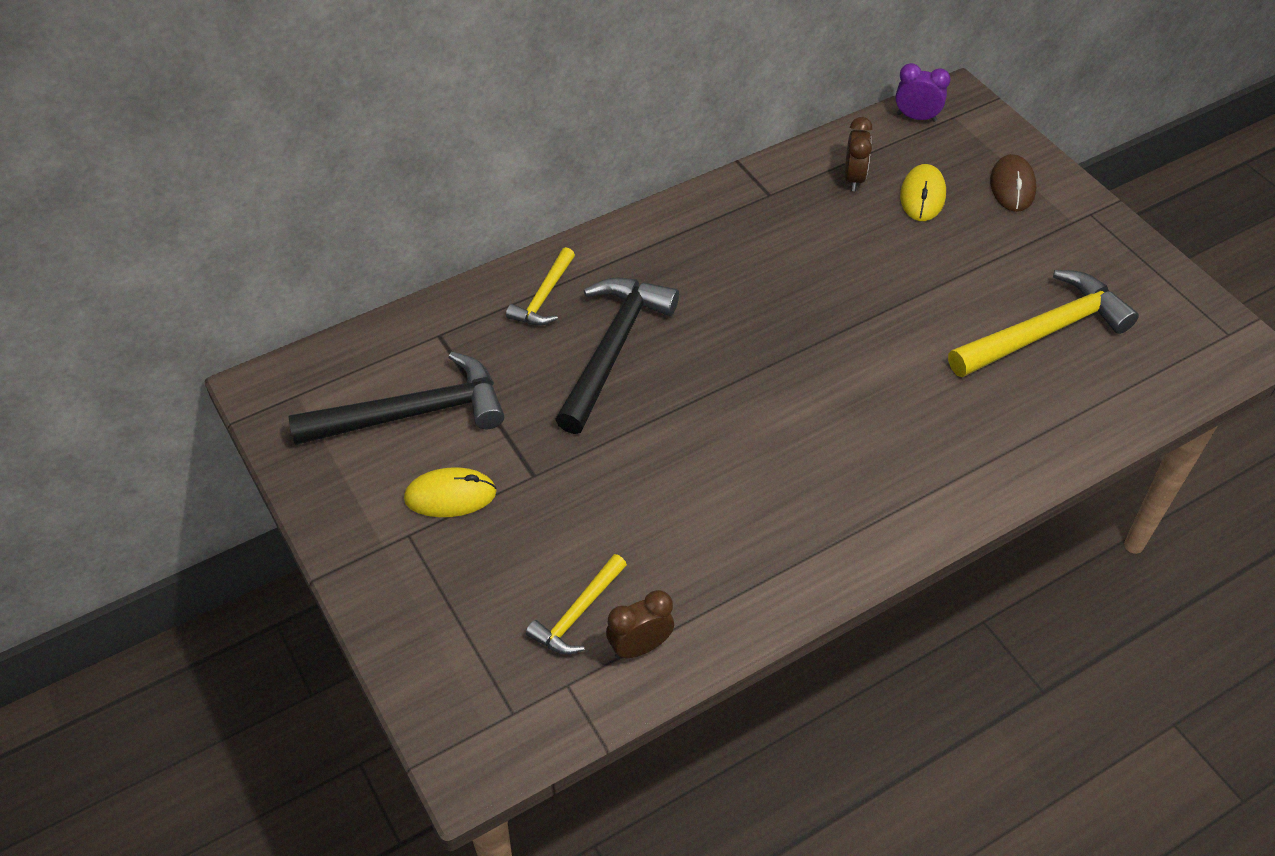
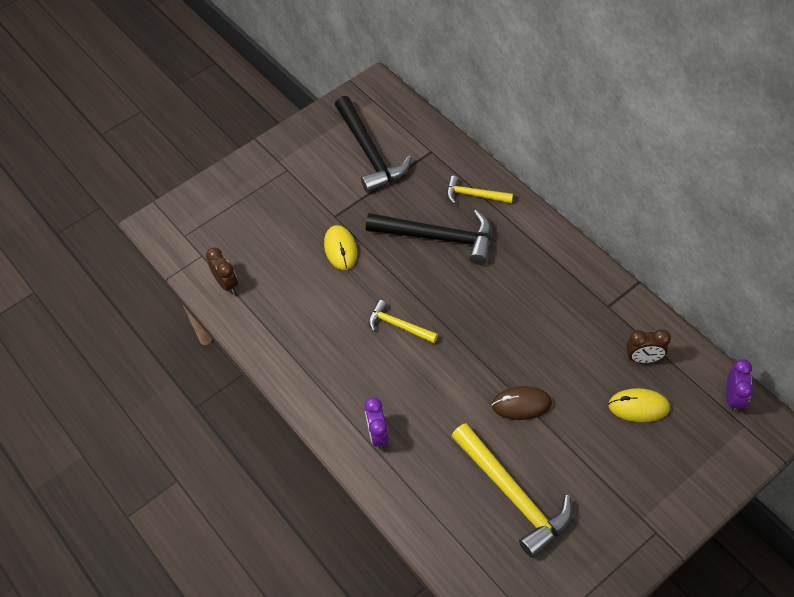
camera: 85 degrees right, 5 degrees up
yellow mouse [404,467,497,517] -> yellow mouse moved to [324,225,357,270]
yellow hammer [526,554,627,655] -> yellow hammer moved to [369,300,438,343]
brown mouse [990,154,1036,212] -> brown mouse moved to [492,386,552,420]
none -> purple clock [364,397,389,450]

